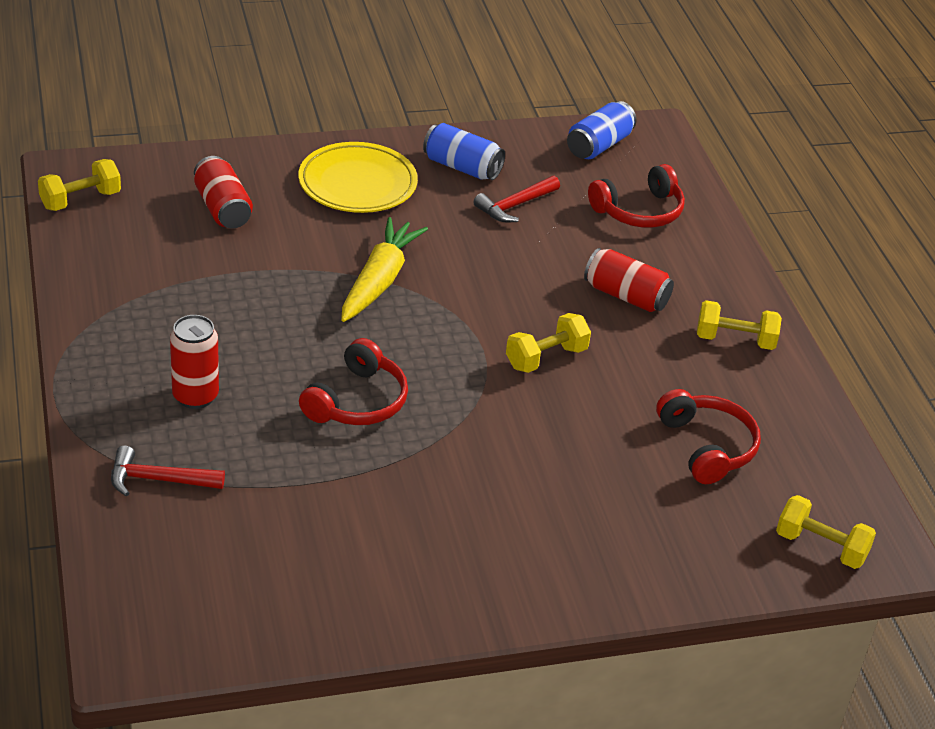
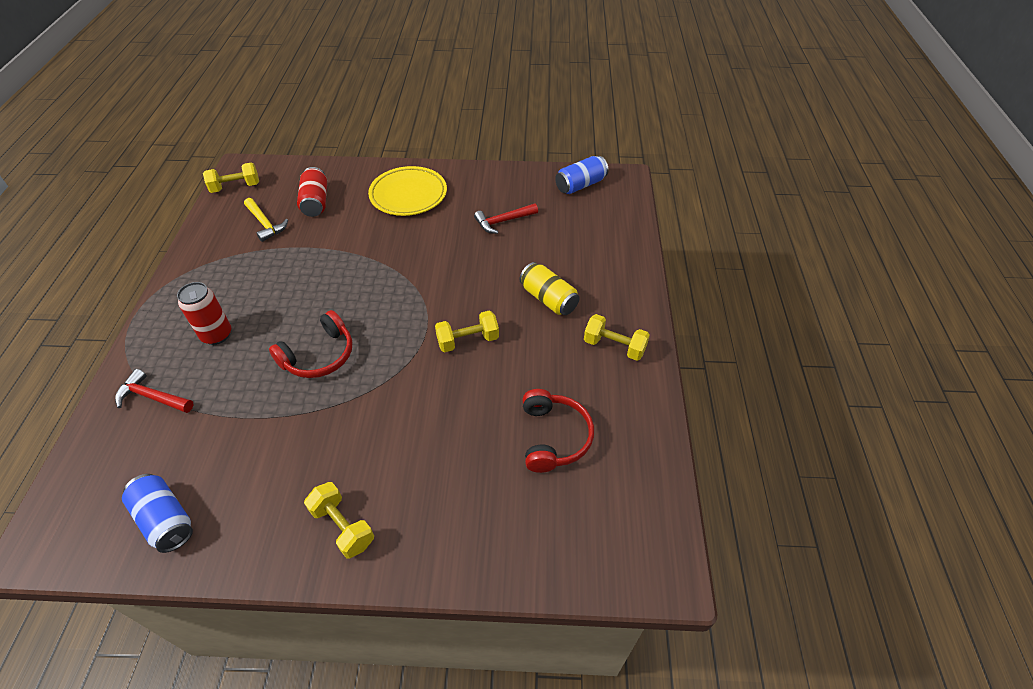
camera: 20 degrees right, 10 degrees up
yellow carrot [341,217,428,322] -> none
blue can [423,123,505,180] -> blue can moved to [122,474,193,553]
red can [584,248,674,312] -> yellow can [520,262,579,315]
red headphones [588,164,685,228] -> none
yellow dumbbell [776,495,876,569] -> yellow dumbbell moved to [304,482,374,558]
none -> yellow hammer [244,198,288,242]

